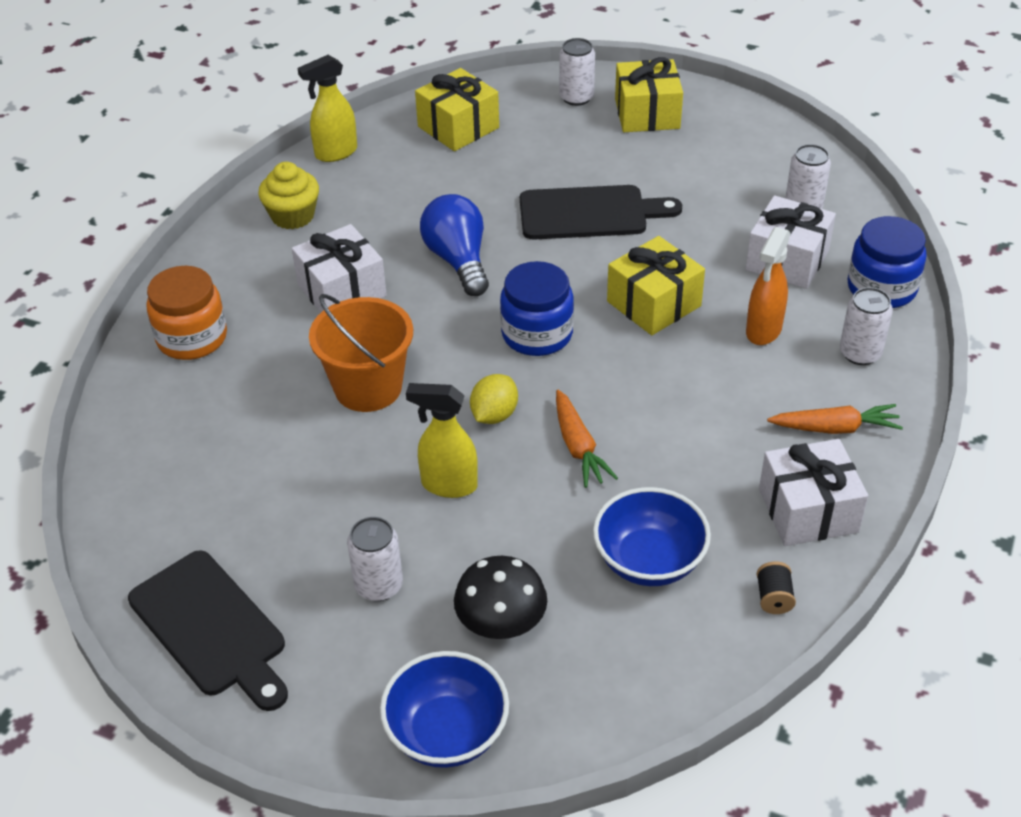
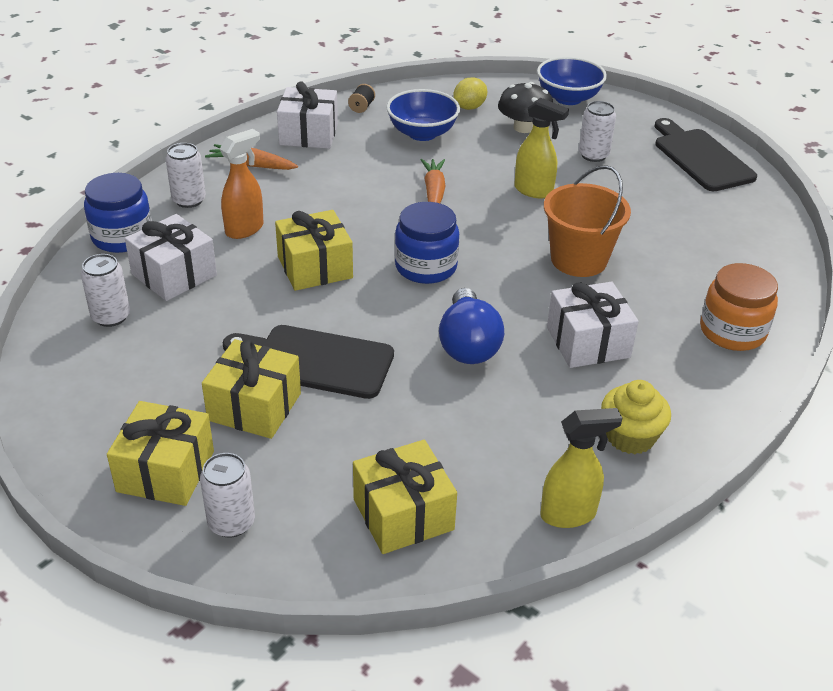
camera: 165 degrees left, 5 degrees down
yellow lemon [470,374,518,424] -> yellow lemon moved to [453,77,487,110]
none -> yellow gift [202,339,301,439]

